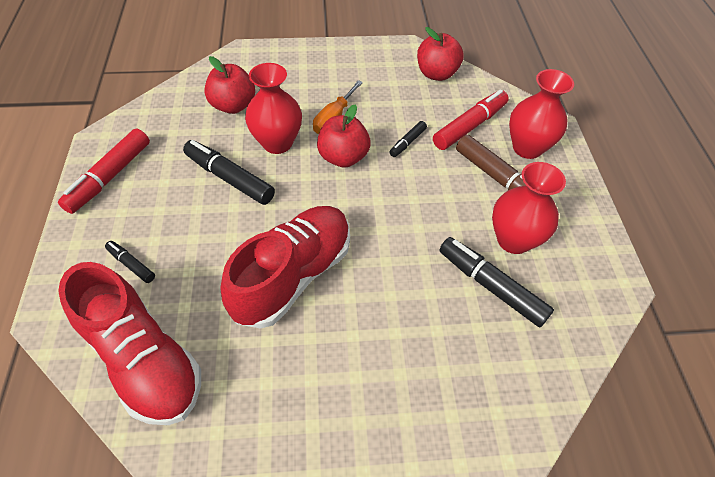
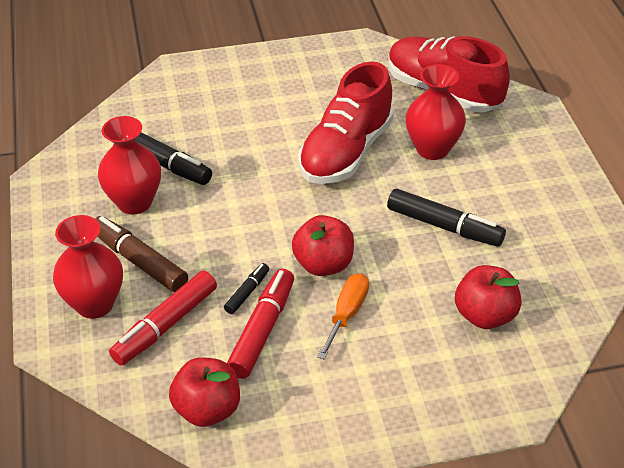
camera: 175 degrees right, 10 degrees down
red marker [58,128,150,214] -> red marker moved to [227,269,294,379]
black marker [105,241,155,283] -> none
red vase [245,63,302,154] -> red vase moved to [406,64,466,160]

